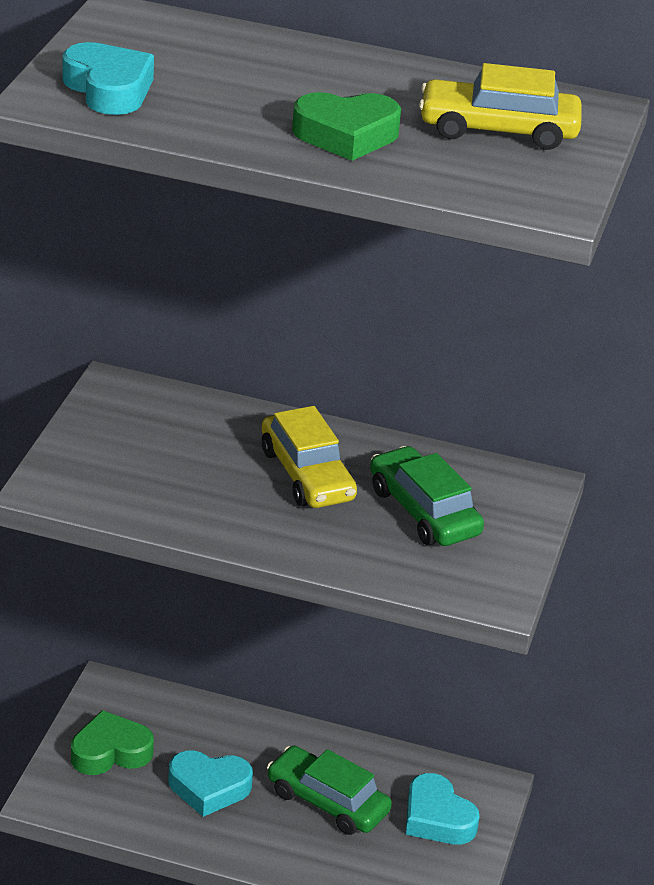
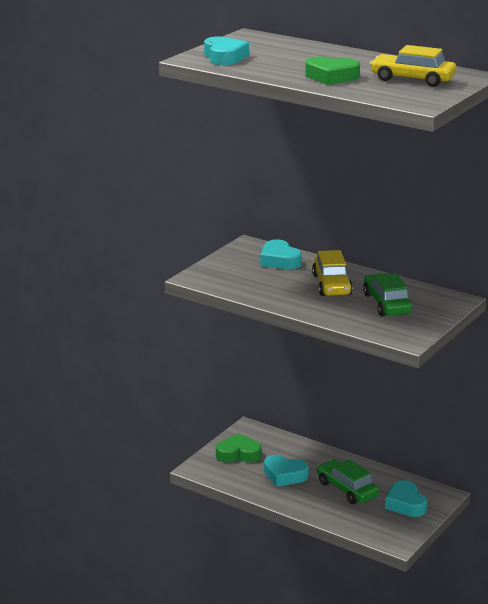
camera: 20 degrees right, 10 degrees down
none -> turquoise heart [260,239,302,269]

